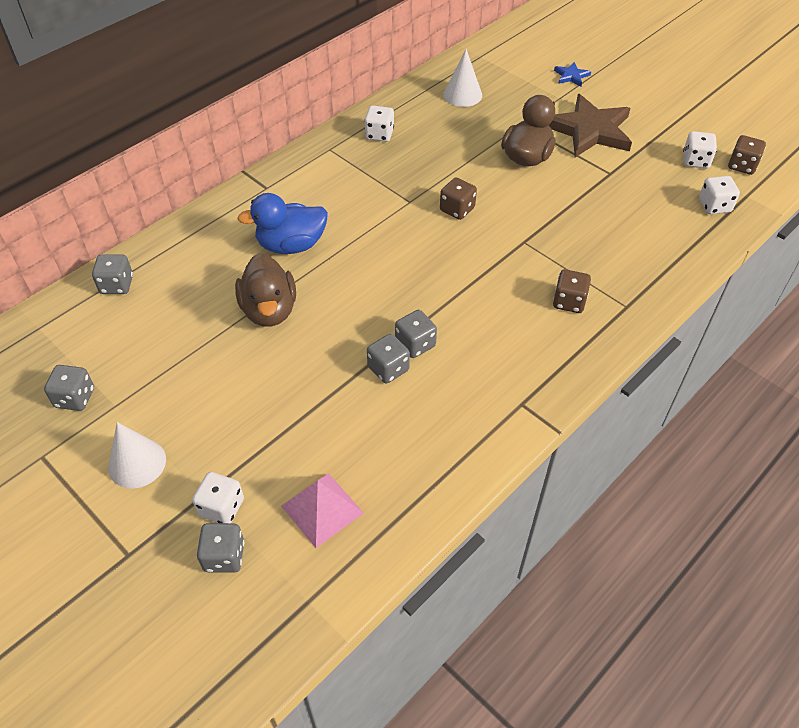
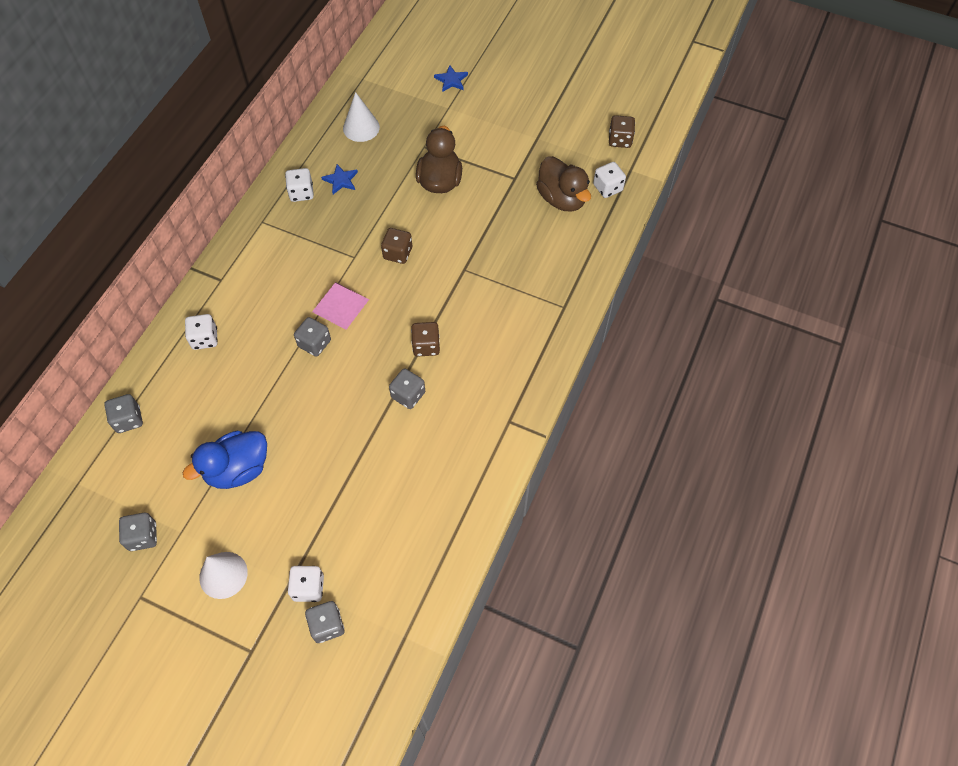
camera: 20 degrees left, 10 degrees up
brown duck [235,253,296,326] -> brown duck moved to [536,156,591,211]
blue duck [237,193,328,254] -> blue duck moved to [183,431,267,489]
pink pyramid [281,473,364,548] -> pink pyramid moved to [312,282,369,330]
grey dice [367,334,410,384] -> grey dice moved to [294,317,331,357]
brown star [549,94,632,157] -> none
brown dice [553,269,591,313] -> brown dice moved to [411,322,440,357]
white dice [683,131,717,168] -> white dice moved to [185,314,218,350]
none -> blue star [321,164,358,194]

